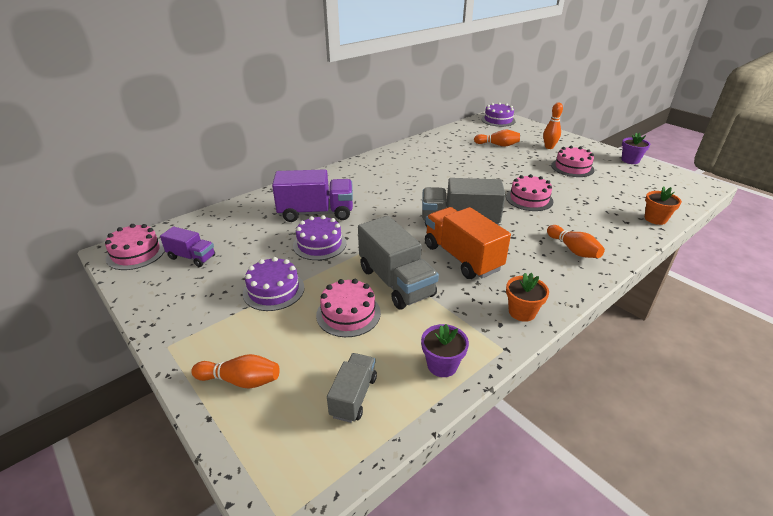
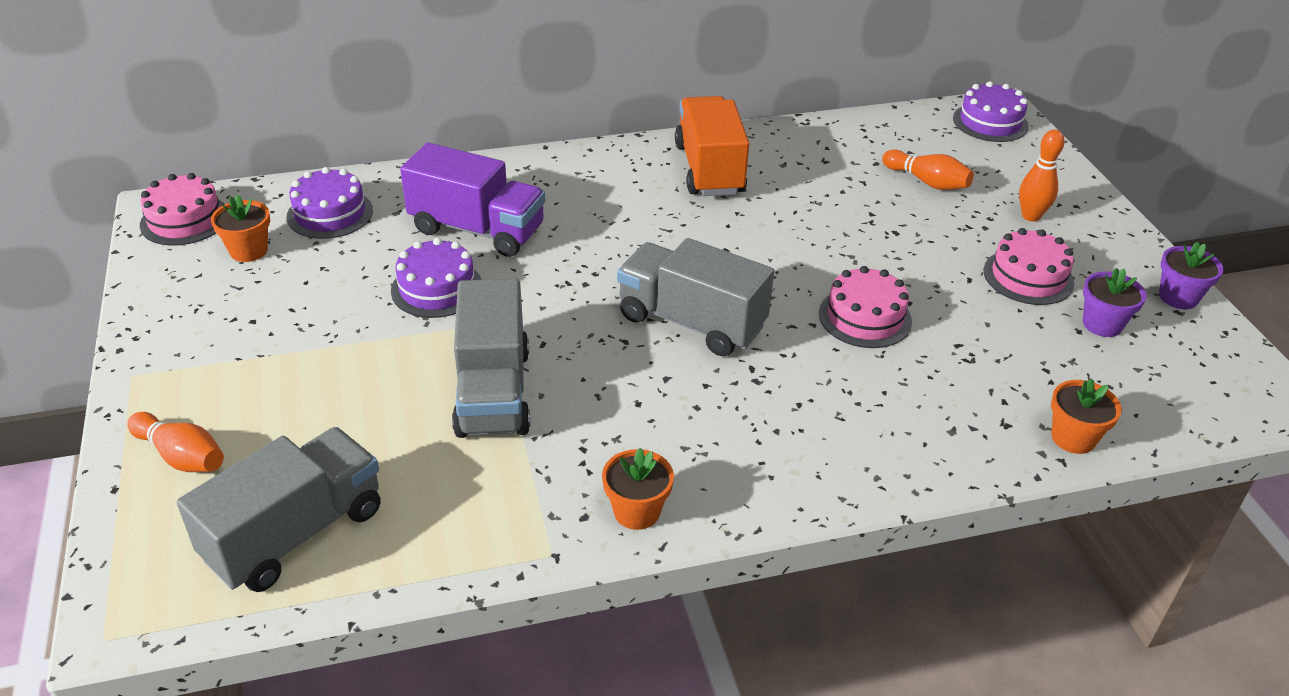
camera: 25 degrees right, 5 degrees up
purple truck [160,226,215,267] -> orange flower pot [211,195,270,262]
purple cake [243,257,305,311] -> purple cake moved to [287,167,373,239]
pink cake [316,279,381,337] -> none
grey truck [327,353,377,423] -> grey truck [177,427,381,592], size x1.78
purple flower pot [421,324,469,377] -> purple flower pot moved to [1083,268,1147,337]
orange truck [425,207,511,279] -> orange truck moved to [675,96,749,196]
orange bowling pin [547,225,605,258] -> none

